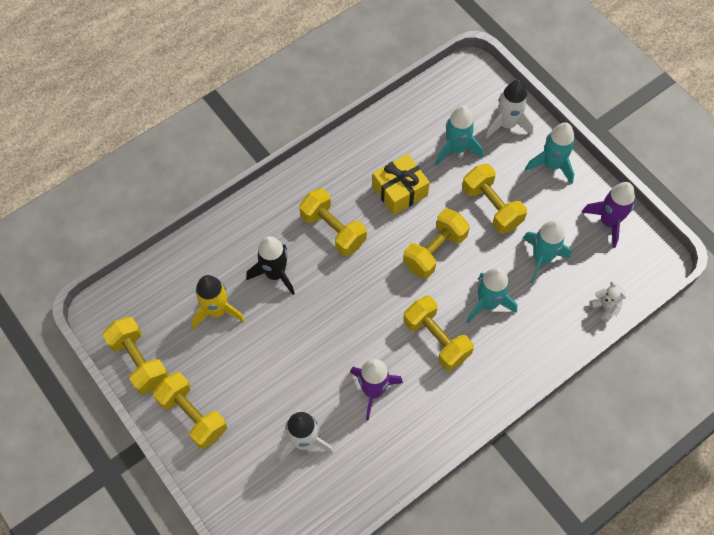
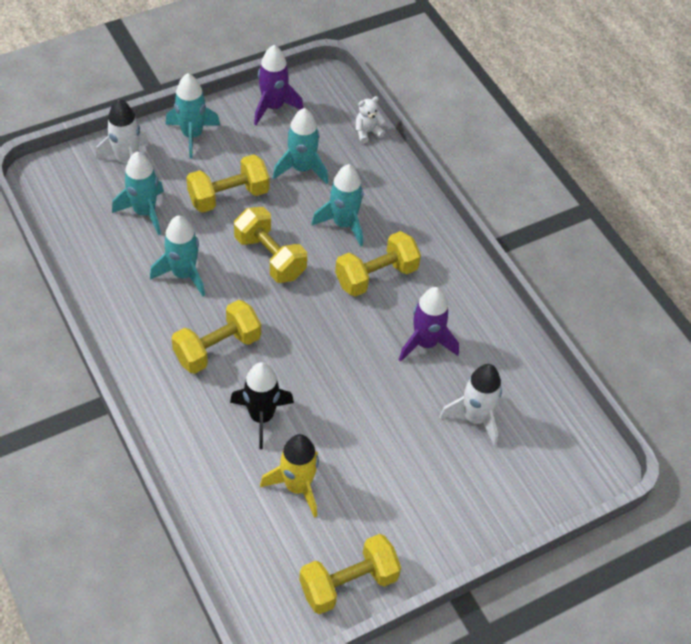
camera: 85 degrees left, 10 degrees down
yellow dumbbell [153,372,227,449] -> none
yellow gift [372,154,430,215] -> turquoise rocket [150,216,205,297]

